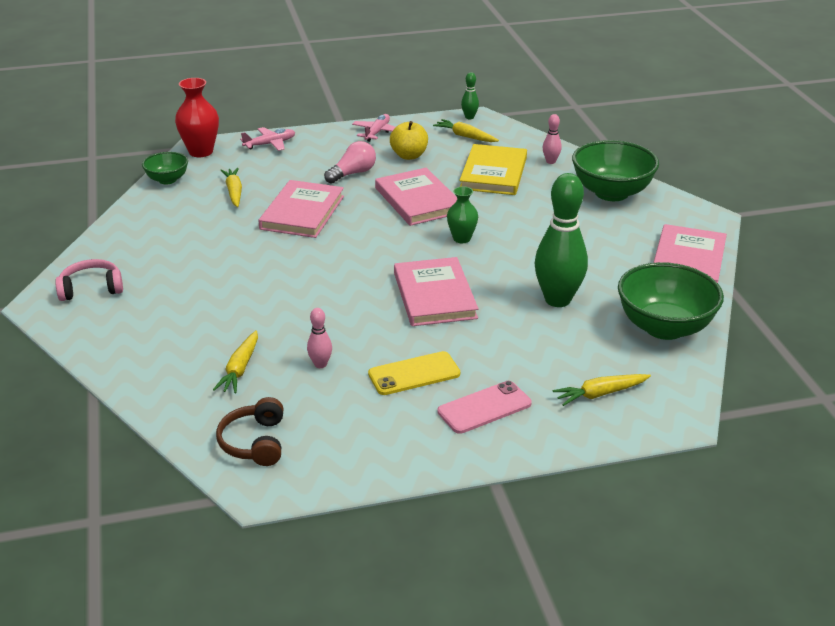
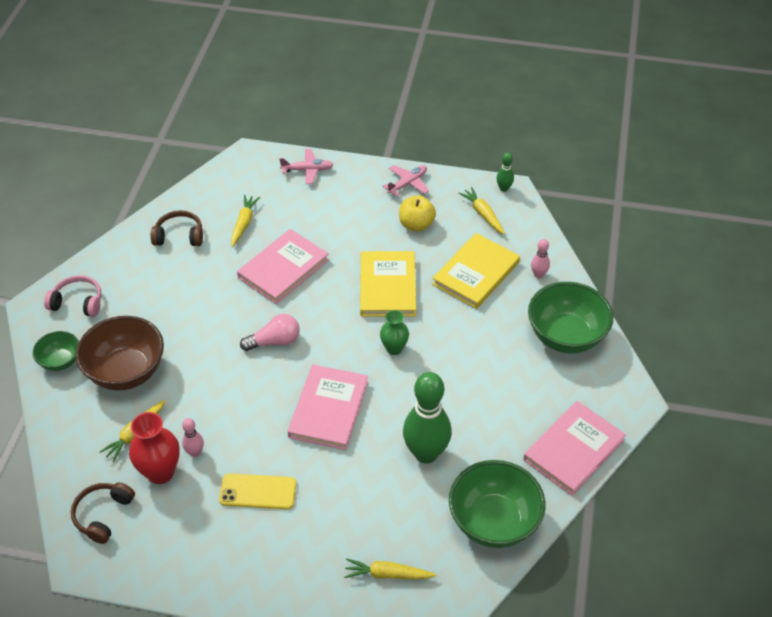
camera: 25 degrees right, 15 degrees up
green bowl [142,152,188,184] -> green bowl moved to [33,331,79,371]
red vase [175,78,219,157] -> red vase moved to [129,412,180,484]
pink light bulb [324,141,376,184] -> pink light bulb moved to [240,314,300,351]
pink book [375,168,457,226] -> yellow book [360,251,416,317]
pink phone [437,381,532,434] -> none
none -> brown bowl [76,316,164,391]
none -> brown headphones [151,210,203,246]

